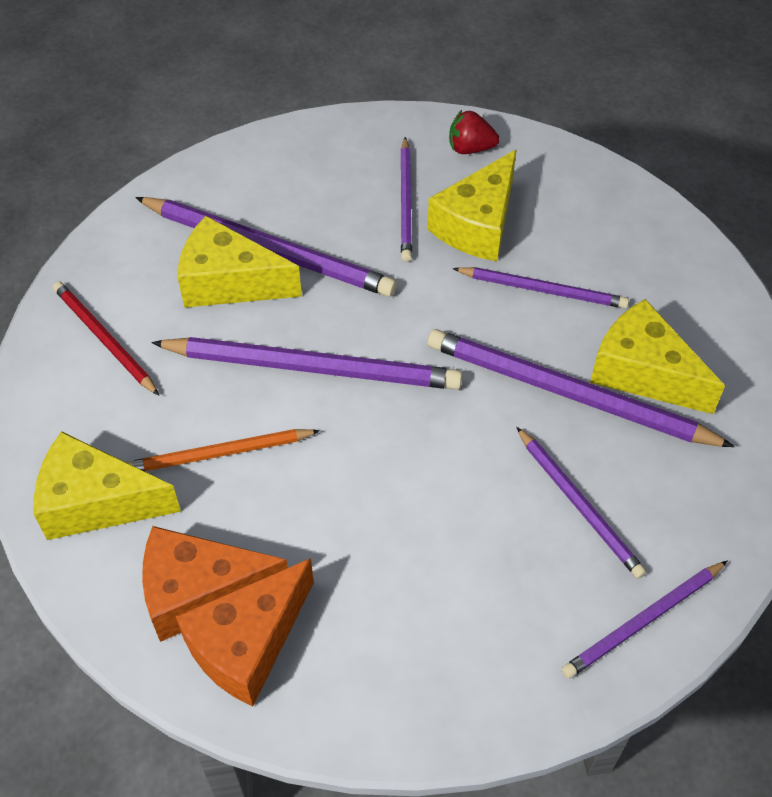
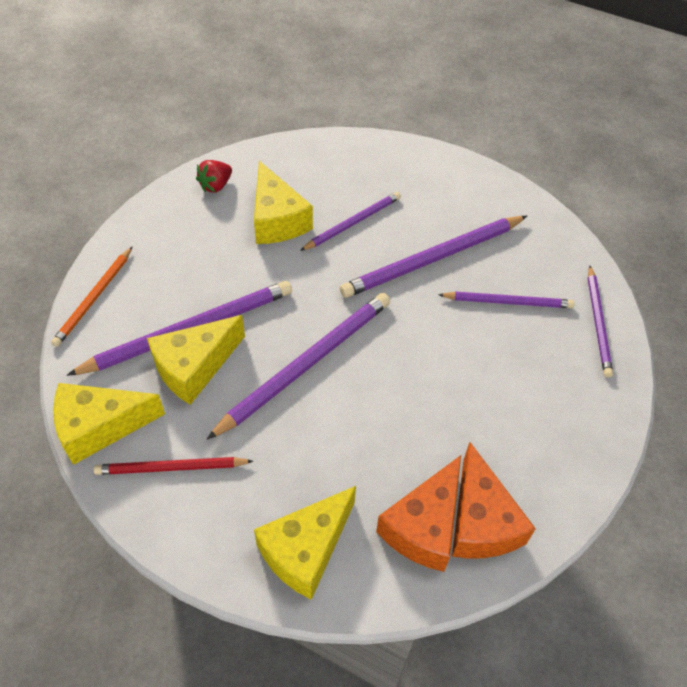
camera: 55 degrees left, 0 degrees up
orange pencil [126,429,320,471] -> orange pencil moved to [51,247,132,347]
purple pencil [400,137,412,262] -> none
yellow cheese [590,299,725,414] -> yellow cheese moved to [53,383,165,465]

